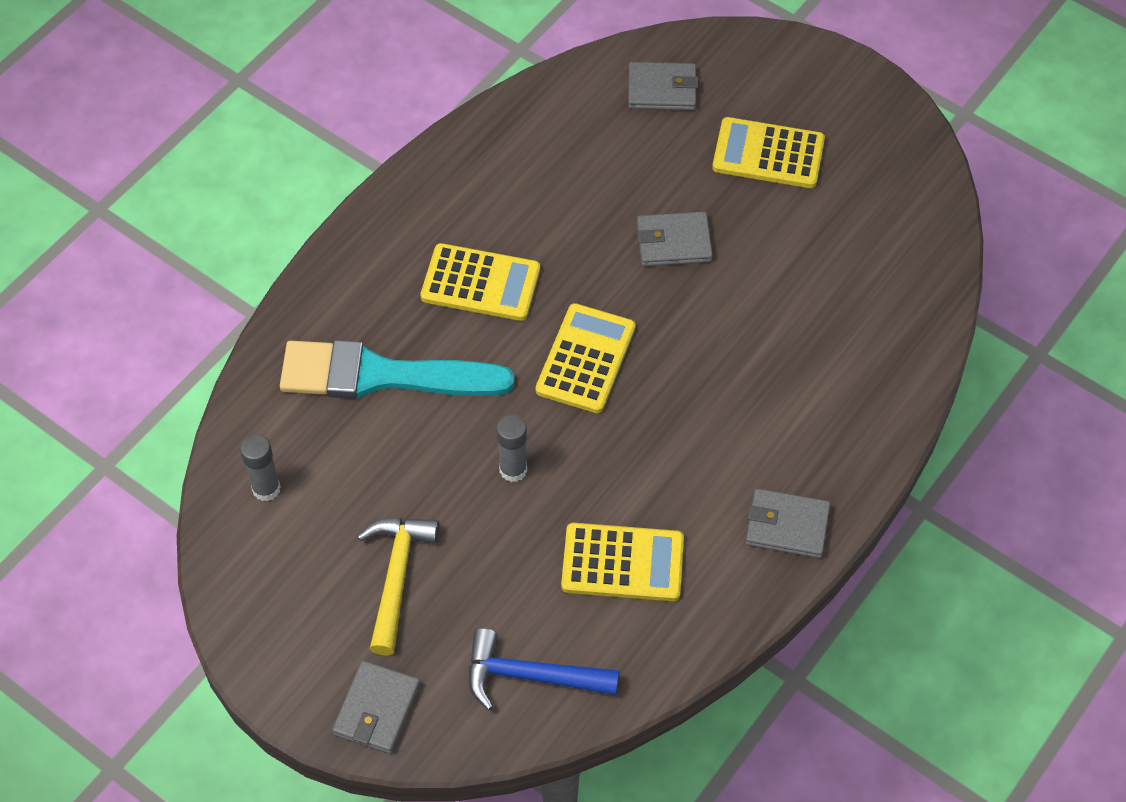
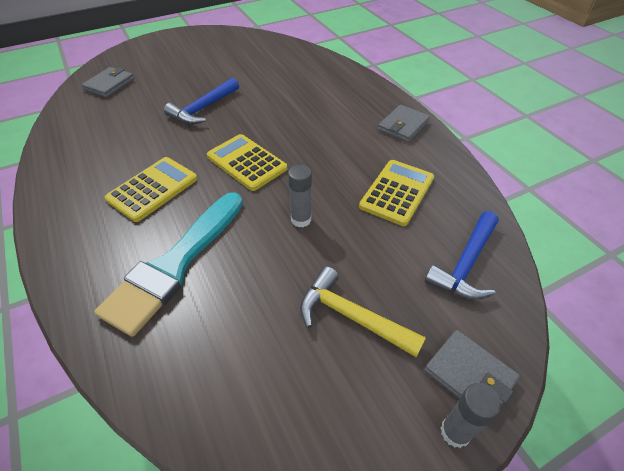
camera: 65 degrees left, 10 degrees down
grey glue stick [240,434,281,501] -> grey glue stick moved to [440,383,501,448]
grey wallet [637,212,713,267] -> blue hammer [164,77,239,124]
yellow calculator [712,117,825,188] -> none

